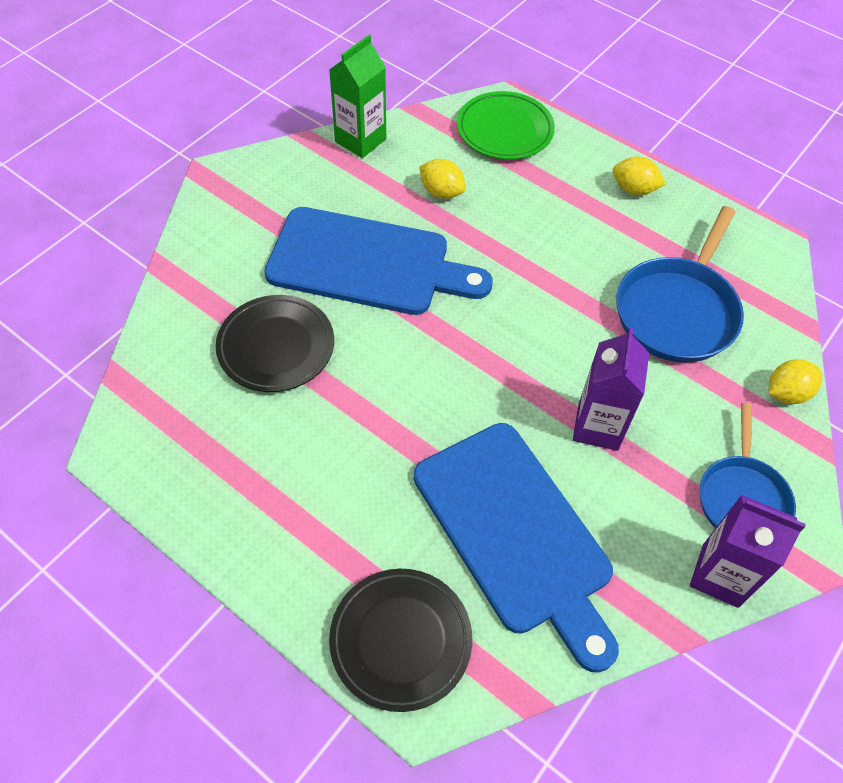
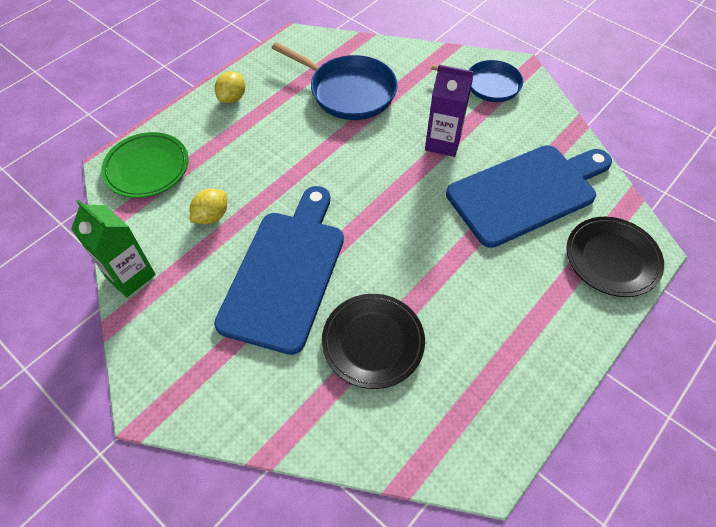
camera: 85 degrees left, 0 degrees up
purple carton [690,495,806,608] -> none
yellow lemon [769,359,822,404] -> none

